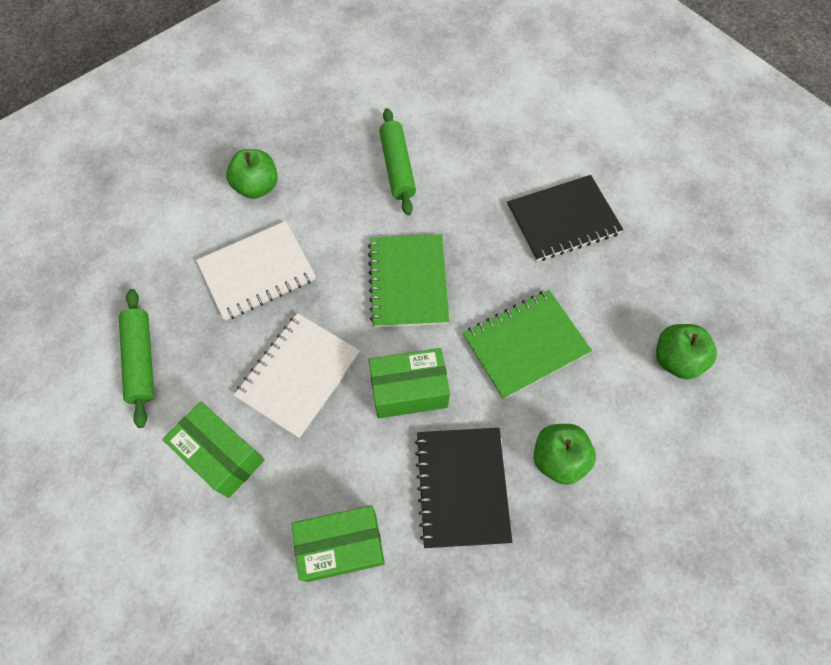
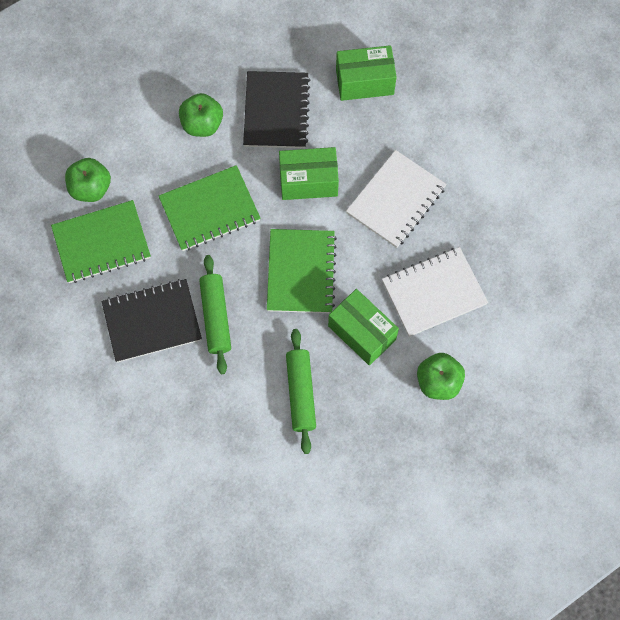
camera: 175 degrees left, 5 degrees up
green rolling pin [119,289,154,428] -> green rolling pin moved to [199,255,231,374]
green box [162,402,264,498] -> green box moved to [328,289,399,365]
none -> green notebook [51,200,151,283]

